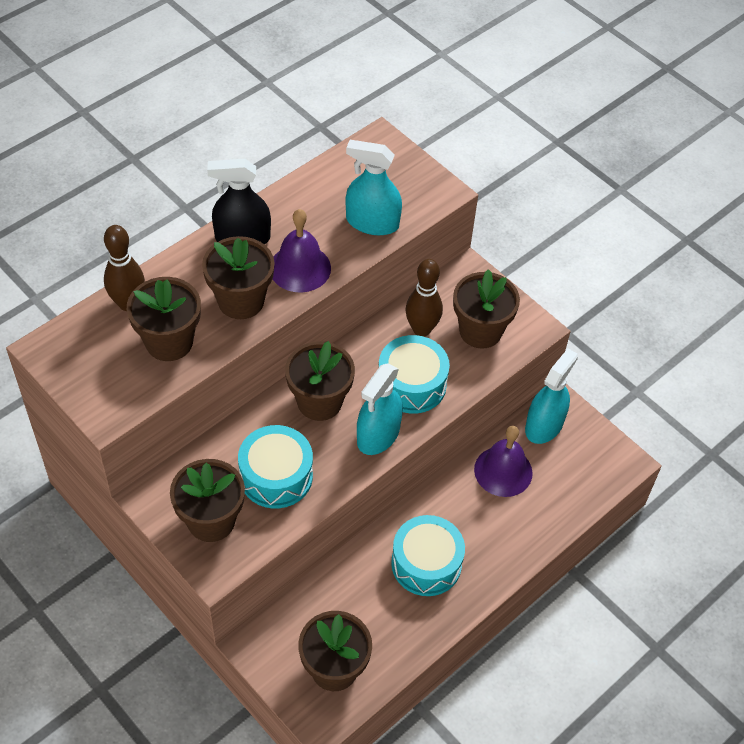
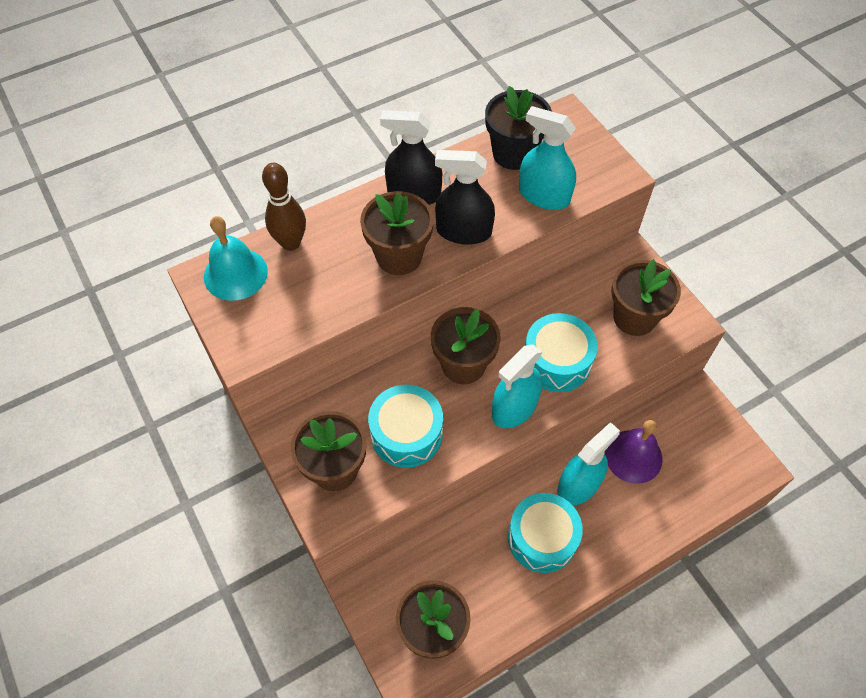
camera: 15 degrees right, 5 degrees up
brown flower pot [127,277,201,361] -> none
purple bell [273,209,331,293] -> black spray bottle [435,150,495,245]
brown bowling pin [405,259,443,337] -> none
turquoise spray bottle [525,349,578,444] -> turquoise spray bottle moved to [557,422,620,506]
none -> turquoise bell [204,216,268,301]
none -> black flower pot [485,86,552,170]

